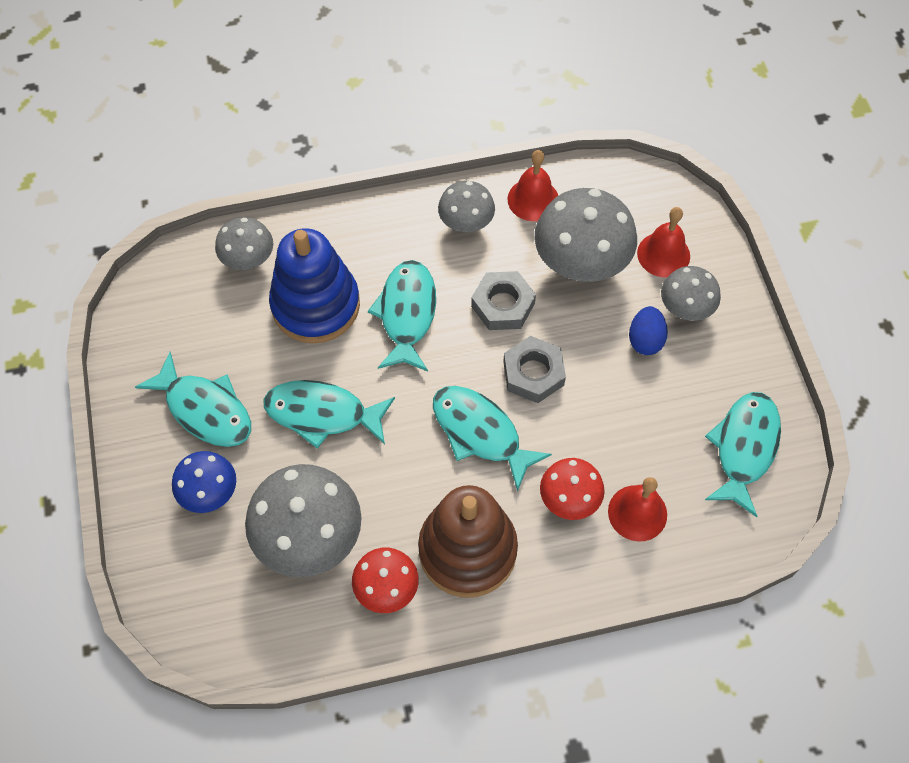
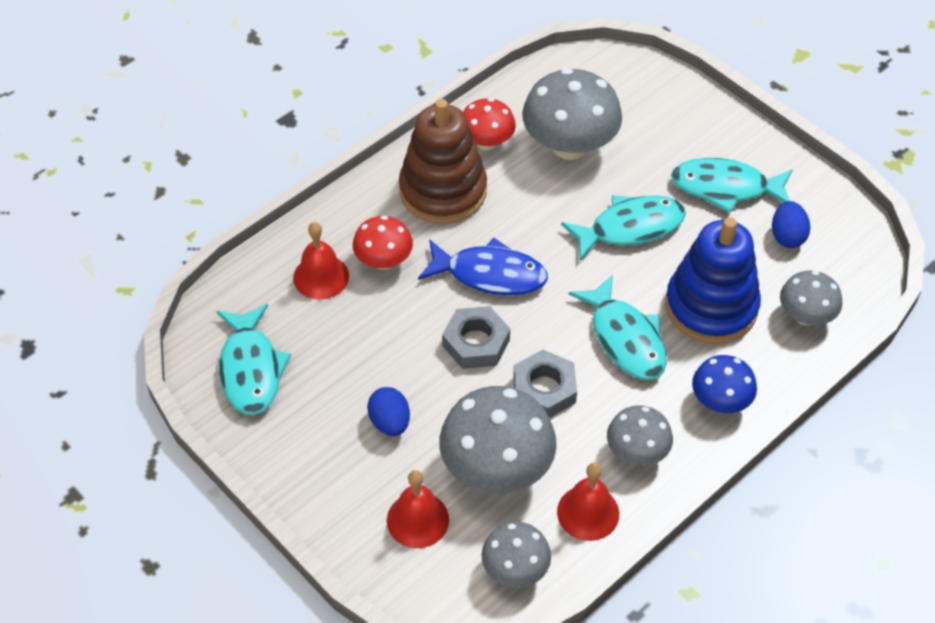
camera: 150 degrees right, 10 degrees down
blue mushroom [172,451,236,513] -> blue mushroom moved to [692,355,757,413]
turquoise fish [433,386,552,492] -> blue fish [418,238,548,295]
grey mushroom [661,266,721,321] -> grey mushroom moved to [481,522,551,588]
none -> blue egg [772,201,810,248]

